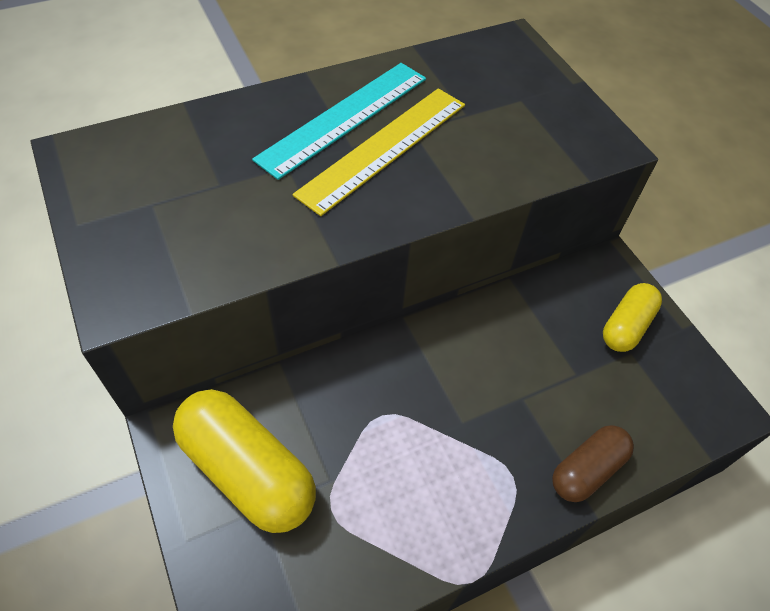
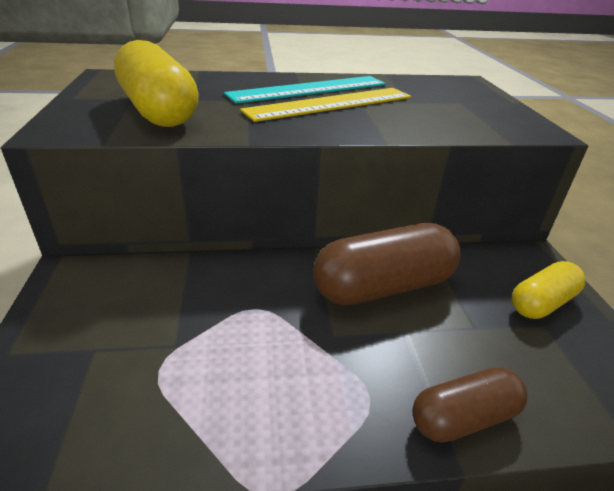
camera: 20 degrees right, 20 degrees down
yellow capsule [173,389,316,533] -> yellow capsule moved to [114,40,199,127]
none -> brown capsule [313,223,461,305]

